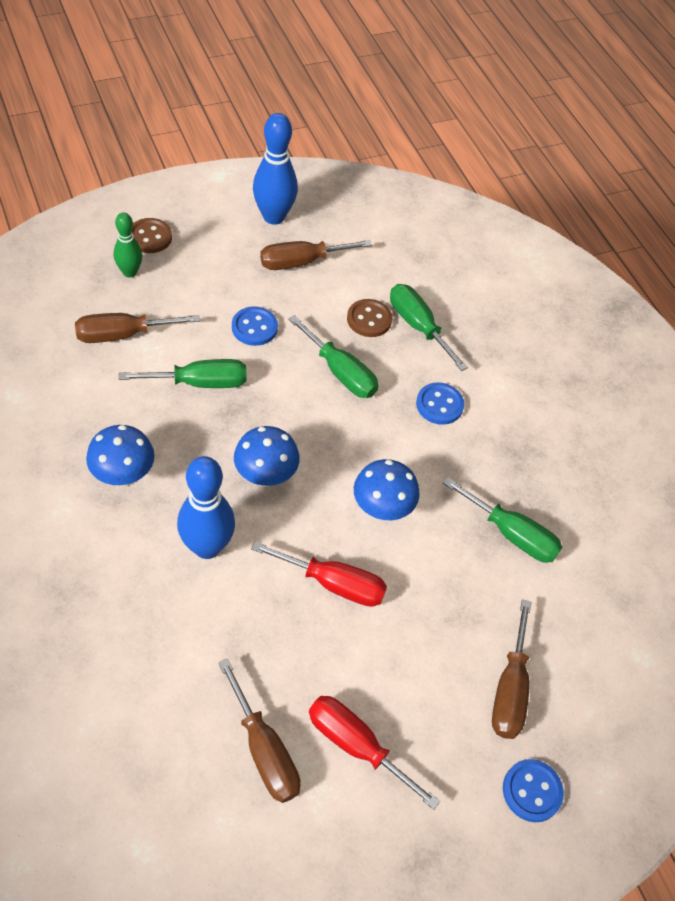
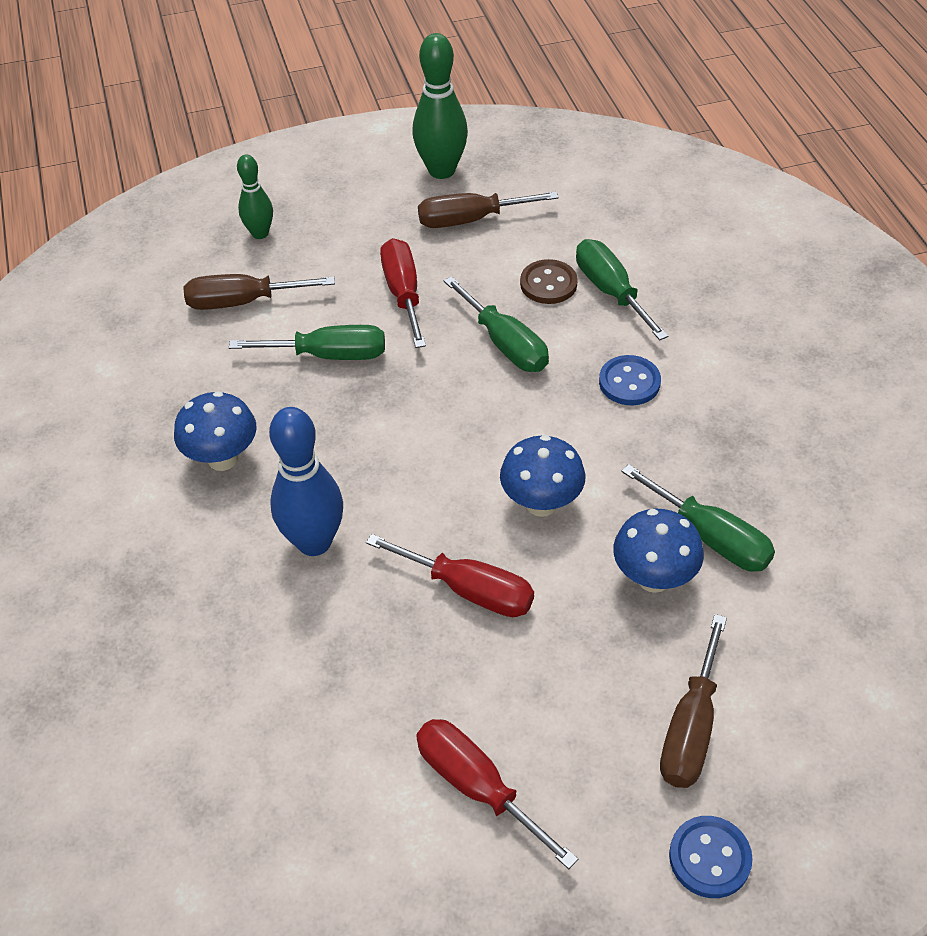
camera: 15 degrees right, 5 degrees down
brown button [132,218,172,253] -> none
brown screwdriver [218,658,301,803] -> none
blue button [232,306,278,346] -> red screwdriver [380,238,426,348]
blue mushroom [234,426,300,487] -> blue mushroom moved to [613,509,704,593]
blue bowling pin [253,113,298,225] -> green bowling pin [412,33,468,179]

